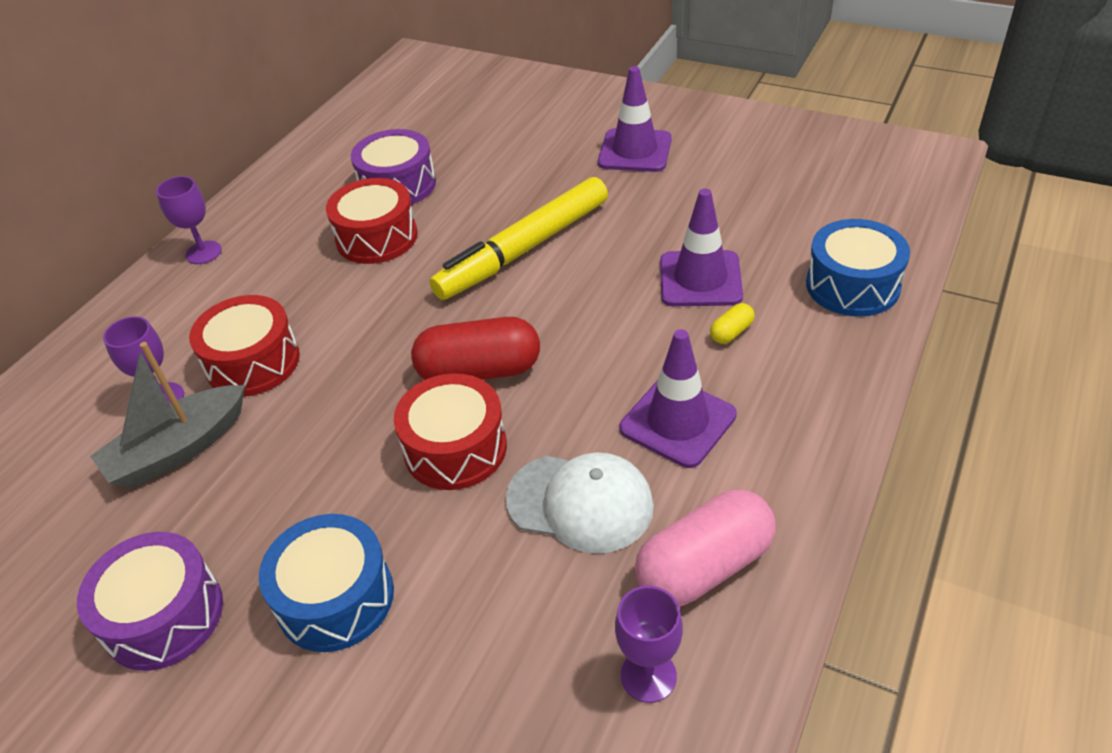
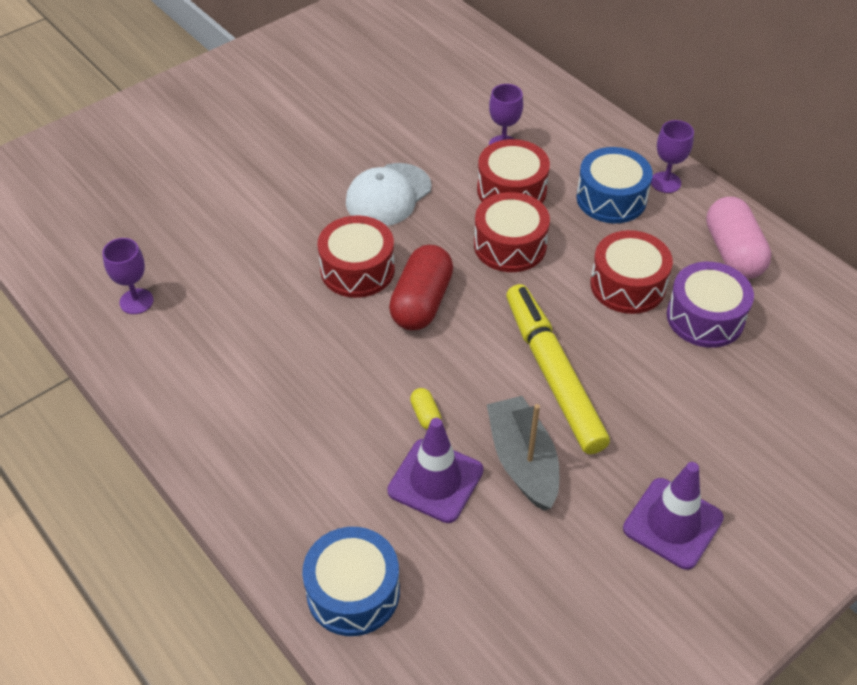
camera: 110 degrees right, 5 degrees up
purple drum [77,532,223,671] -> none
grey boat [90,342,245,488] -> grey boat moved to [487,396,559,511]
blue drum [259,514,394,652] -> blue drum moved to [576,147,653,223]
white cap [506,452,654,554] -> white cap moved to [346,163,432,226]
purple traffic cone [620,329,737,468] -> none
pink capsule [635,490,776,607] -> pink capsule moved to [706,197,772,279]
yellow capsule [710,303,755,344] -> yellow capsule moved to [410,388,442,430]
none -> red drum [474,192,550,272]

